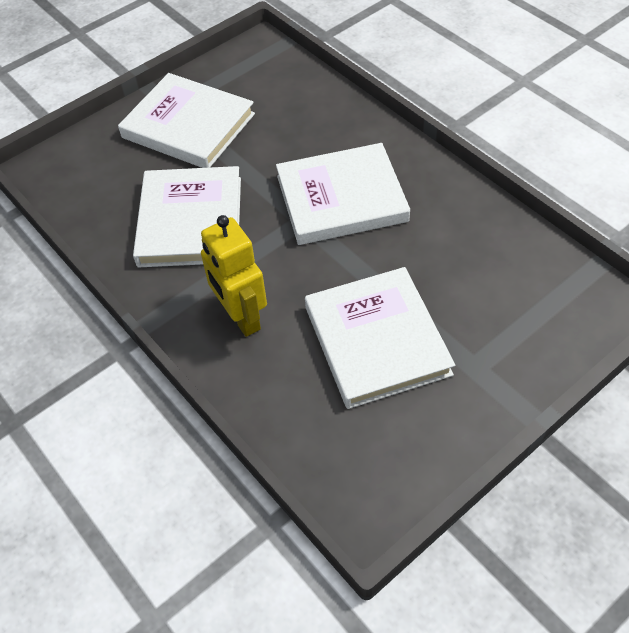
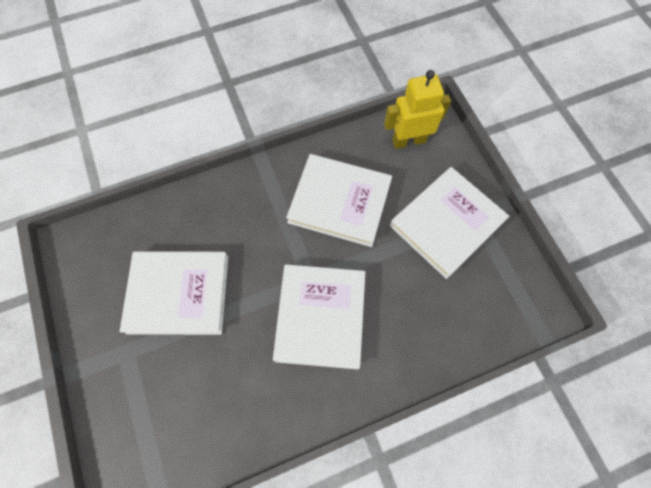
camera: 105 degrees right, 15 degrees up
yellow robot [201,215,267,337] -> yellow robot moved to [384,70,451,149]

